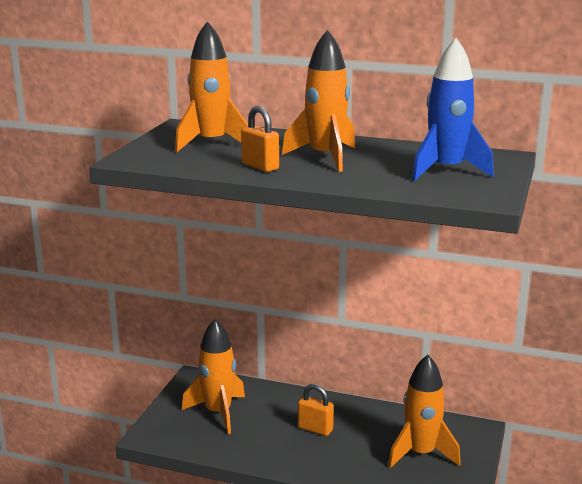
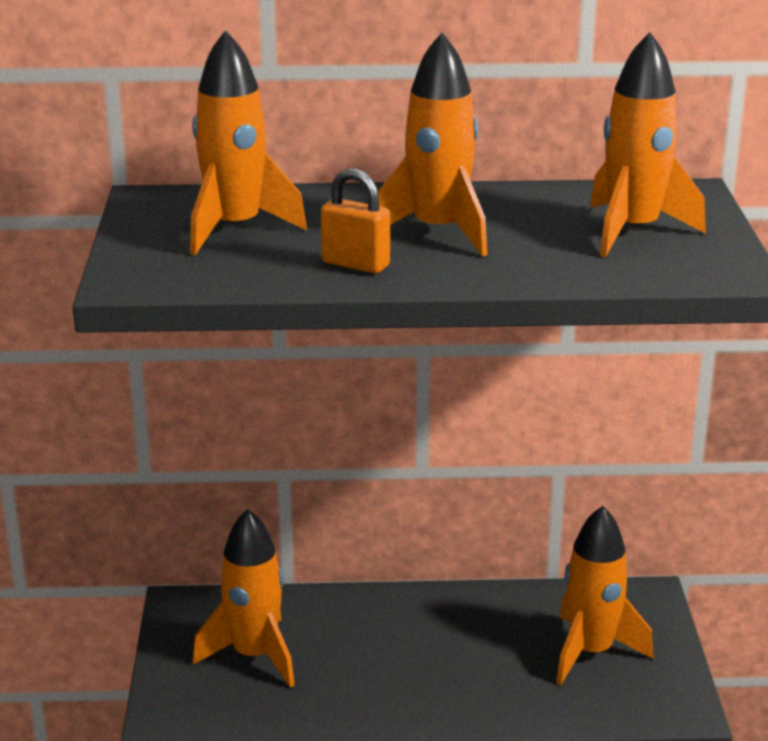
camera: 20 degrees left, 5 degrees up
orange padlock [298,384,334,436] -> none
blue rocket [412,38,494,181] -> orange rocket [590,32,706,257]

